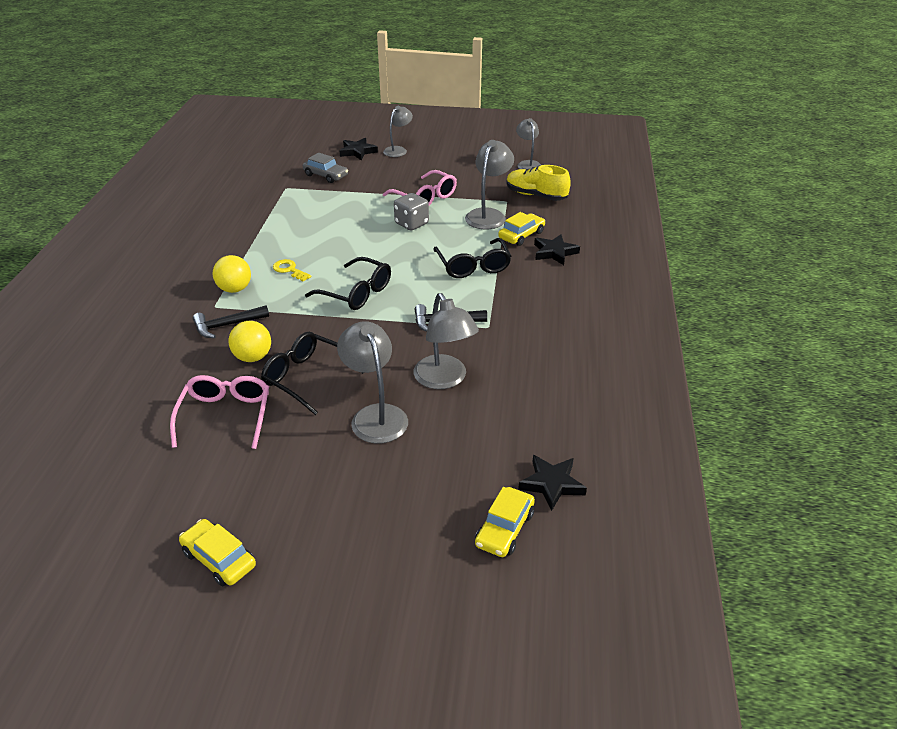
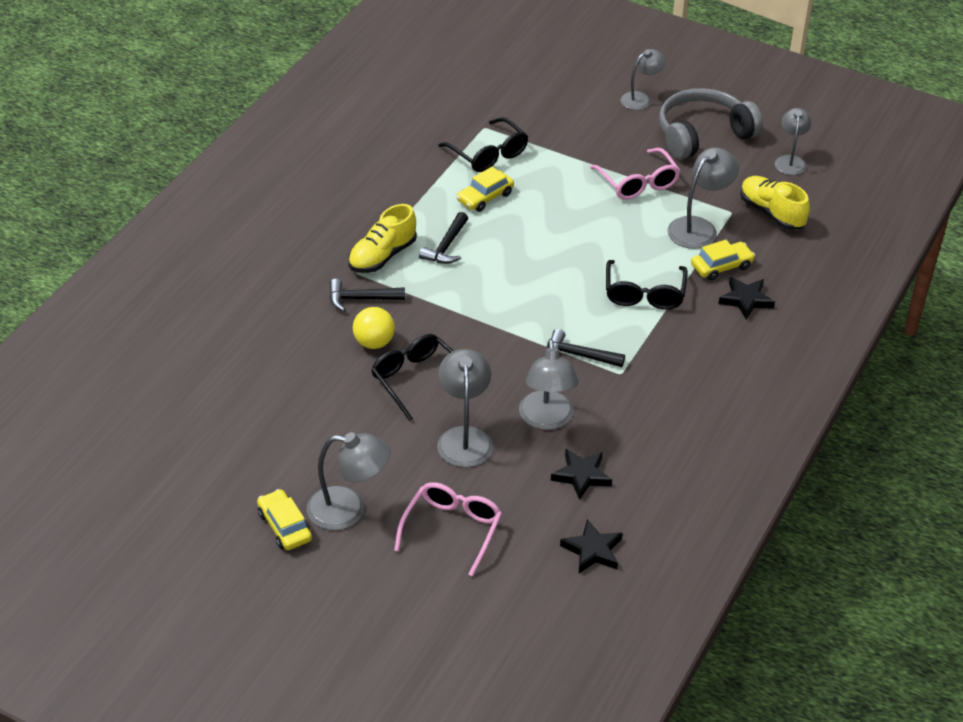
camera: 20 degrees right, 5 degrees up
pink glasses [170,375,269,449] -> pink glasses moved to [394,482,502,577]
yellow ball [213,255,251,293] -> yellow shoe [348,204,417,273]
yellow key [273,259,312,281] -> black hammer [419,212,468,264]
grey car [303,153,348,183] -> none
black glasses [305,257,391,310] -> black glasses moved to [438,117,528,172]
black star [339,138,378,160] -> black star moved to [551,449,612,500]
grey dice [394,193,429,230] -> none
yellow car [475,487,535,557] -> yellow car moved to [457,167,514,212]
none -> grey lamp [307,432,391,530]
none -> grey headphones [659,88,763,160]

